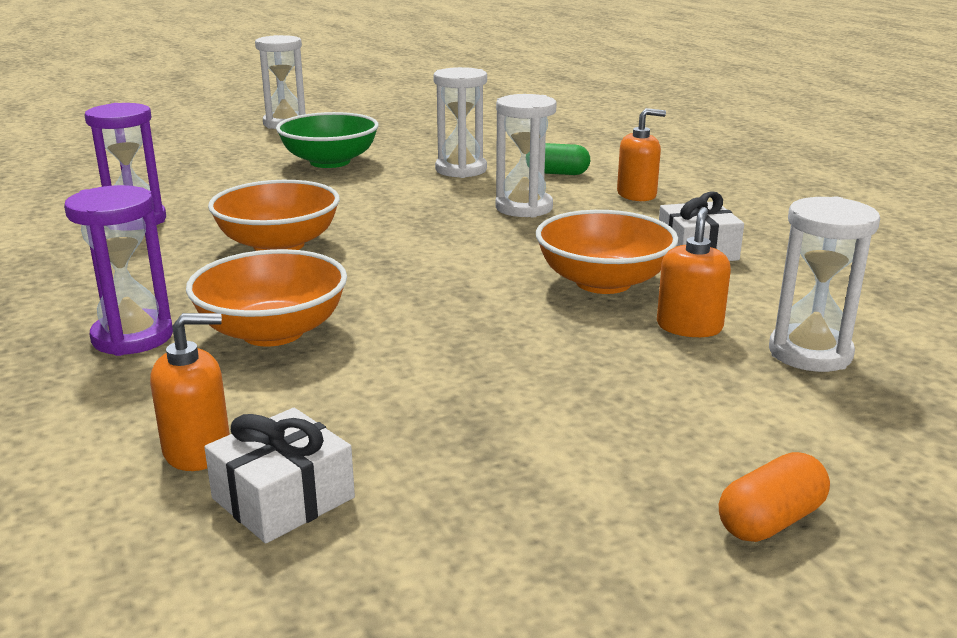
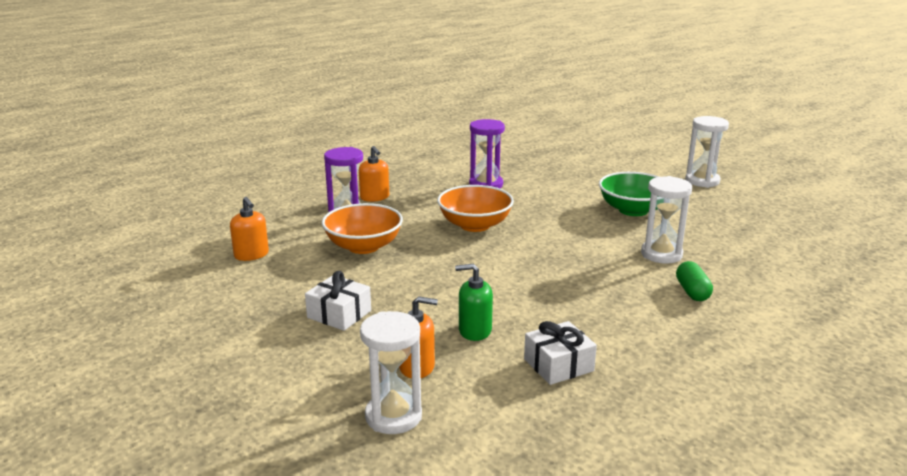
camera: 75 degrees right, 0 degrees up
white gift [204,408,355,543] -> white gift moved to [305,271,371,331]
white hourglass [495,94,557,218] -> none
orange bowl [536,210,678,294] -> green soap dispenser [455,264,493,341]
orange soap dispenser [617,108,666,201] -> orange soap dispenser moved to [359,146,389,202]
orange capsule [719,452,830,542] -> none

